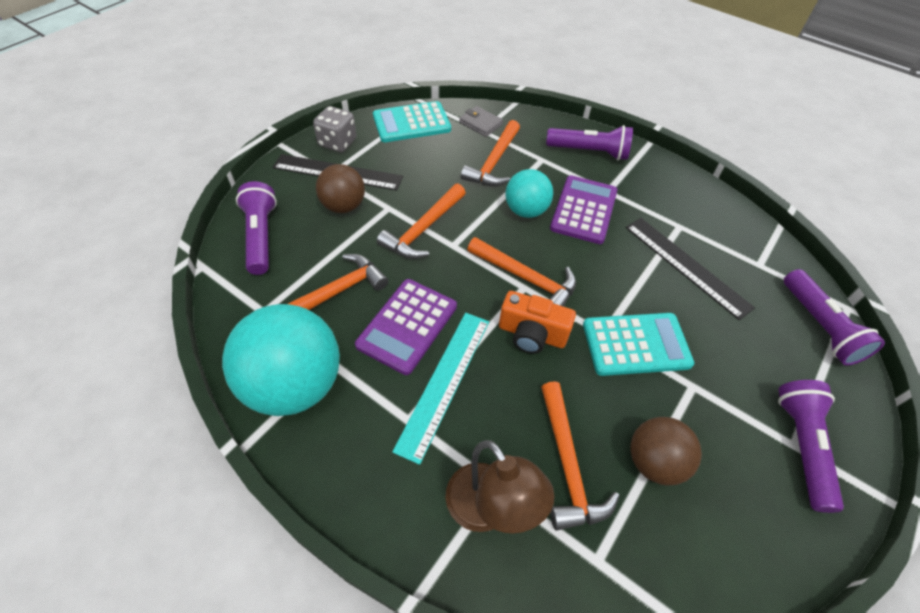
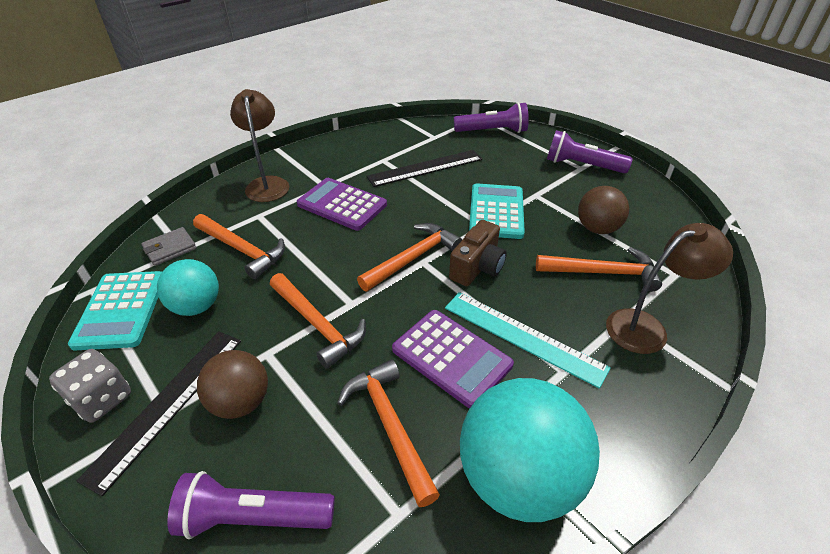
camera: 75 degrees left, 10 degrees down
orange camera [499,291,576,354] -> brown camera [449,220,507,286]
turquoise ball [505,169,553,218] -> turquoise ball moved to [157,259,219,316]
purple flashlight [546,125,633,160] -> brown lamp [230,89,289,202]

